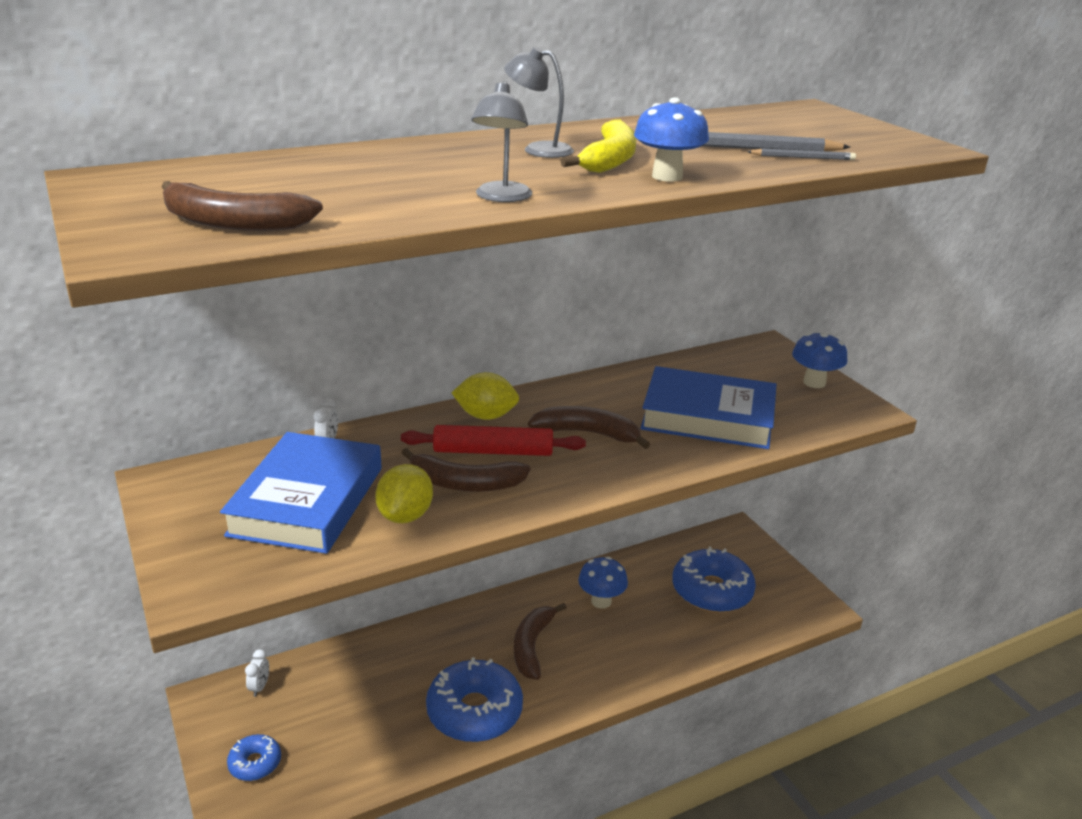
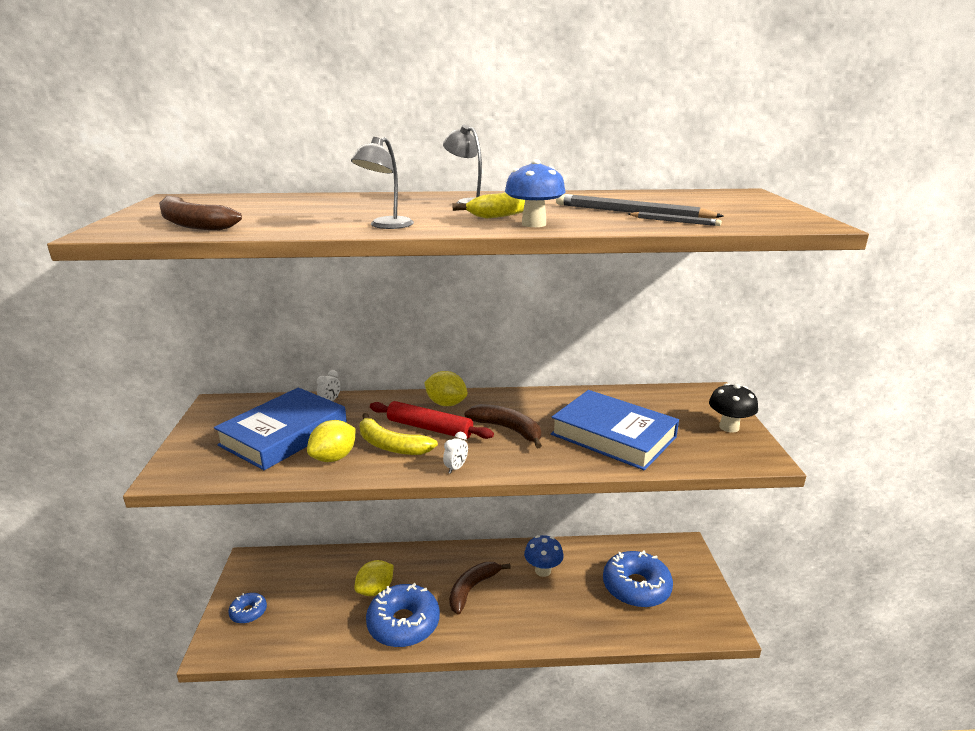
camera: 25 degrees right, 5 degrees down
white clock [245,649,269,697] -> white clock moved to [443,432,468,474]
brown banana [402,448,530,492] -> yellow banana [360,413,438,455]
blue mushroom [792,332,847,388] -> black mushroom [709,383,758,433]
none -> yellow lemon [354,560,394,596]

